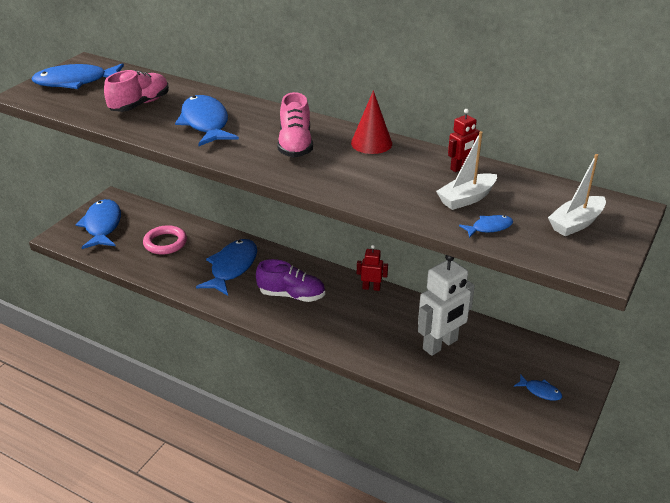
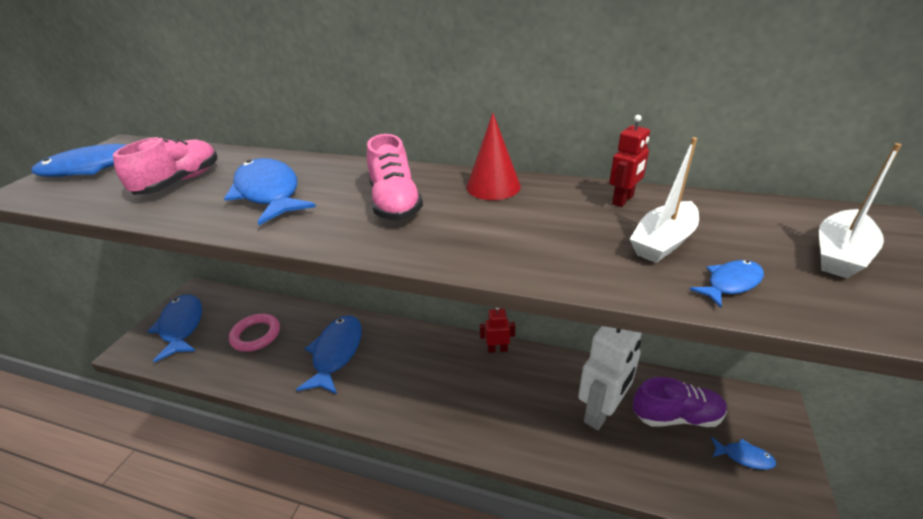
camera: 10 degrees left, 0 degrees up
purple shoe [256,259,325,302] -> purple shoe moved to [633,377,727,427]

